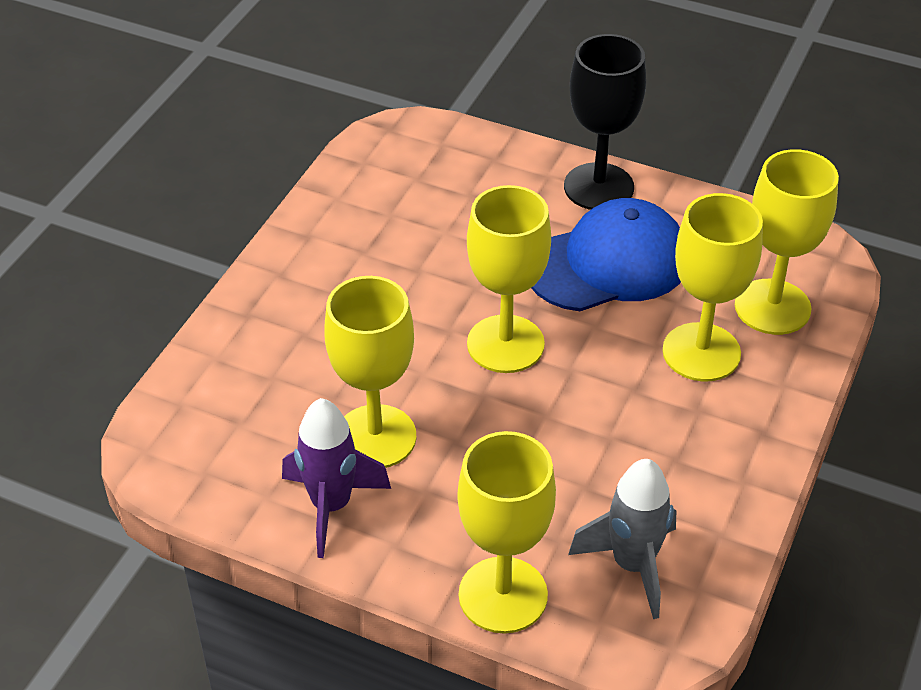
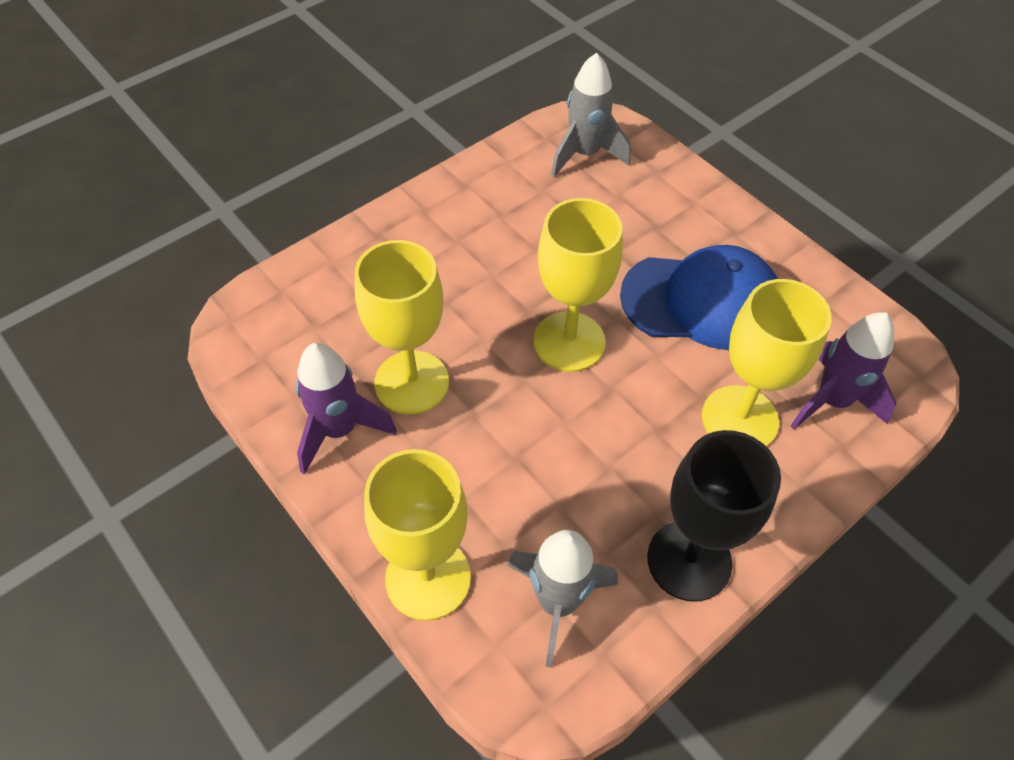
camera: 25 degrees right, 10 degrees up
black goblet [564,34,646,210] -> black goblet moved to [647,430,781,602]
yellow goblet [735,149,839,335] -> purple rocket [791,312,897,429]
none -> grey rocket [551,53,630,177]

